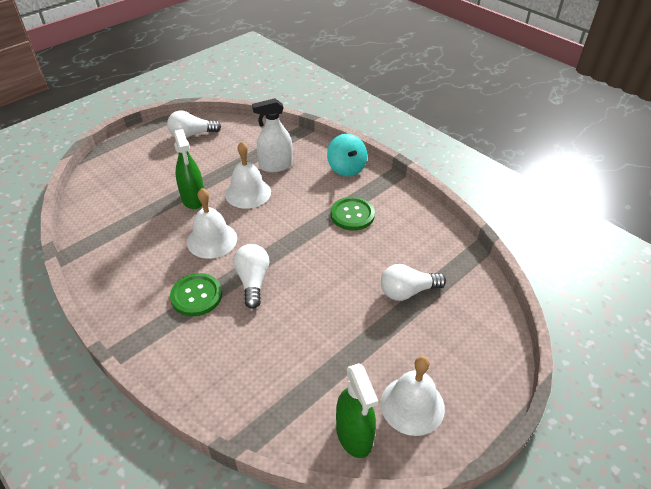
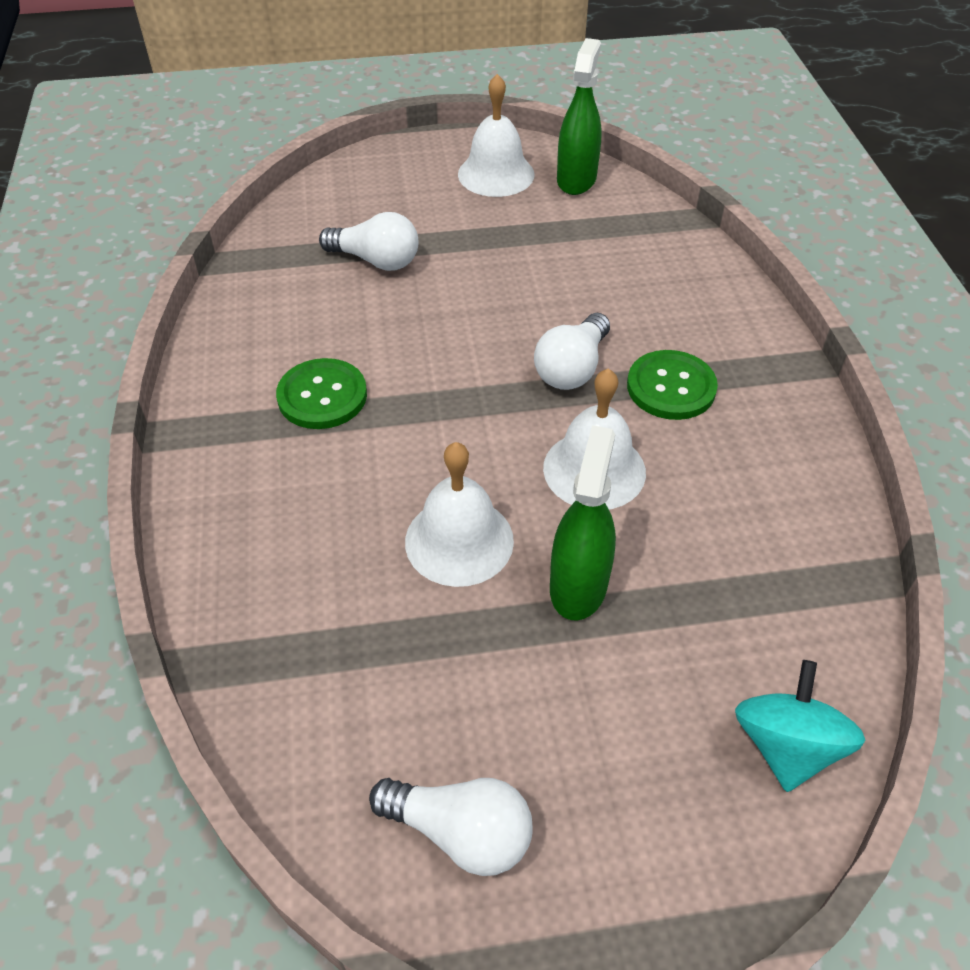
camera: 145 degrees left, 5 degrees up
white spray bottle [252,98,293,172] -> none
turquoise spinning top [327,134,367,177] -> turquoise spinning top moved to [735,660,865,792]

